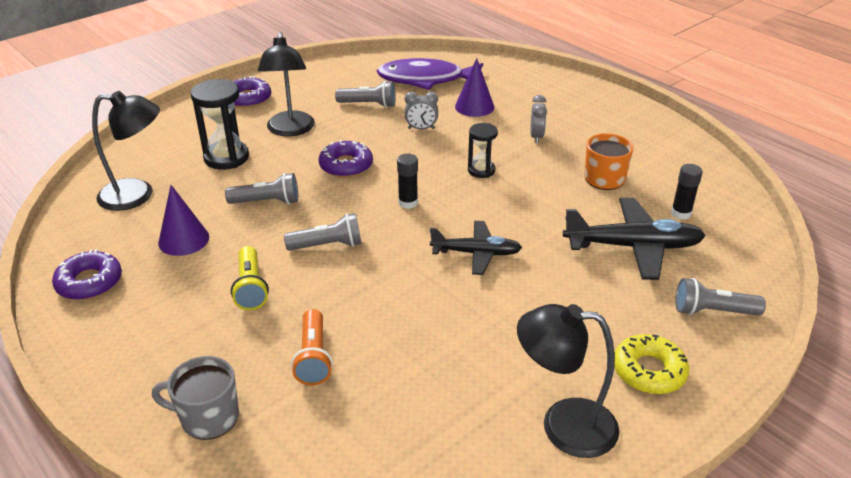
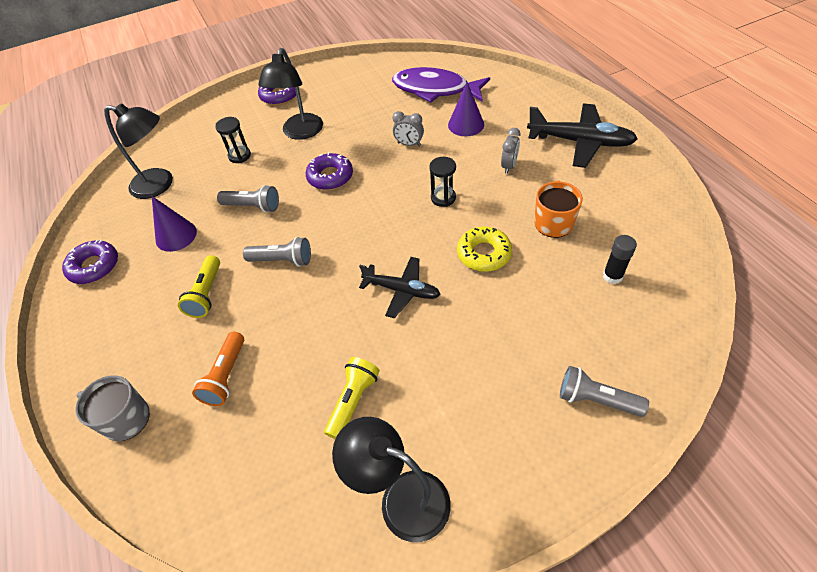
camera: 20 degrees right, 15 degrees up
black hourglass [191,79,249,170] -> black hourglass [215,117,251,163], size x0.60
grey flashlight [335,81,396,108] -> none
black glue stick [397,154,418,209] -> none
black plane [563,198,706,280] -> black plane moved to [527,103,638,168]
yellow donut [614,334,689,394] -> yellow donut moved to [457,227,512,272]
none -> yellow flashlight [324,357,380,439]

